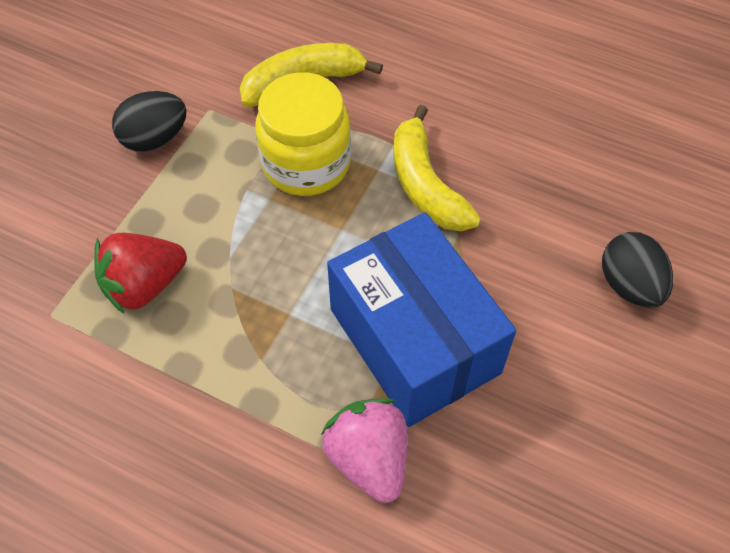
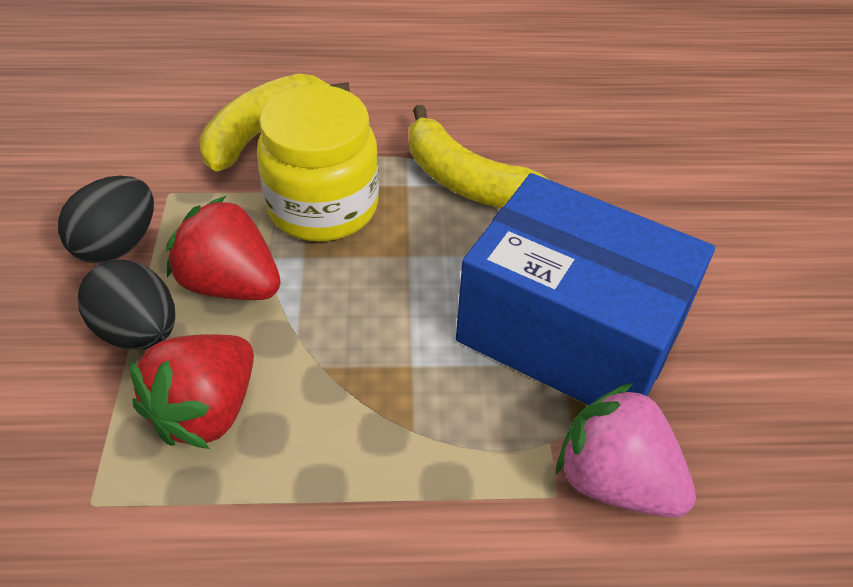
camera: 30 degrees left, 10 degrees down
black egg [602,232,673,308] -> black egg moved to [78,259,175,350]
none -> red strawberry [166,196,281,300]

